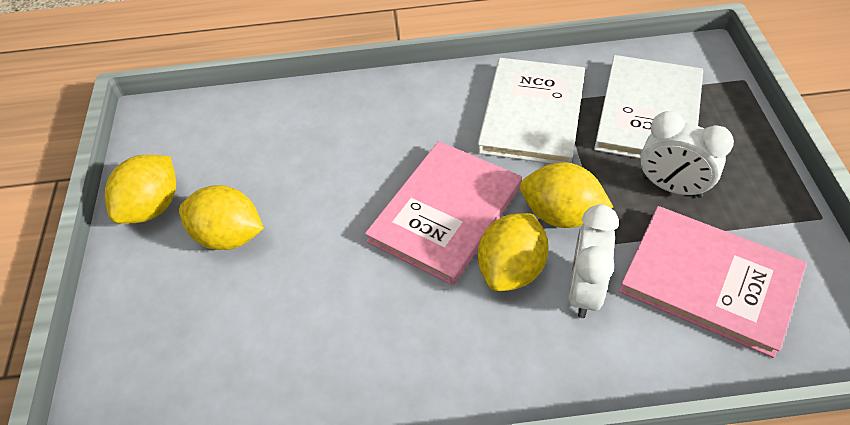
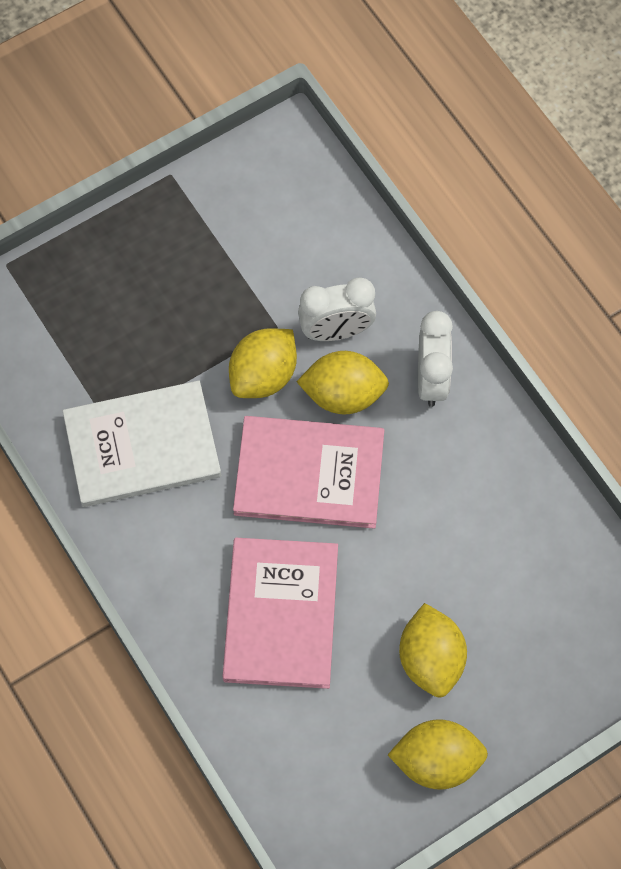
camera: 120 degrees left, 15 degrees up
yellow lemon [520,162,613,228] -> yellow lemon turned 45 degrees clockwise [229,328,297,398]
white book [594,55,703,158] -> none
pink book [619,206,807,358] -> pink book moved to [222,538,338,689]
white clock [640,111,734,198] -> white clock moved to [418,311,453,407]

